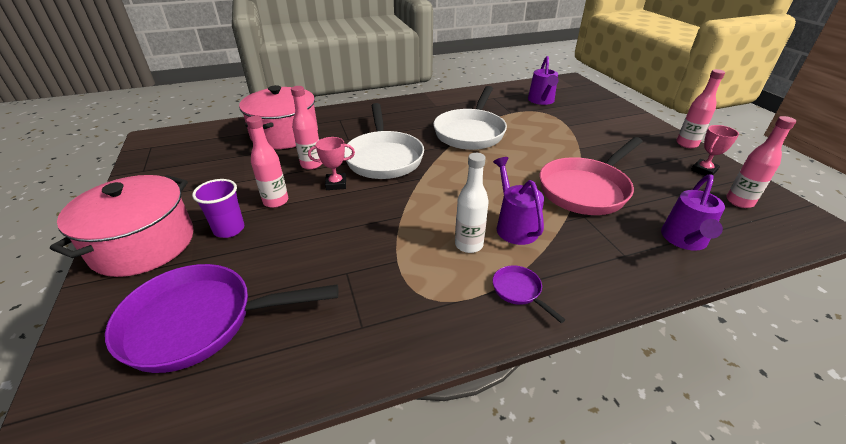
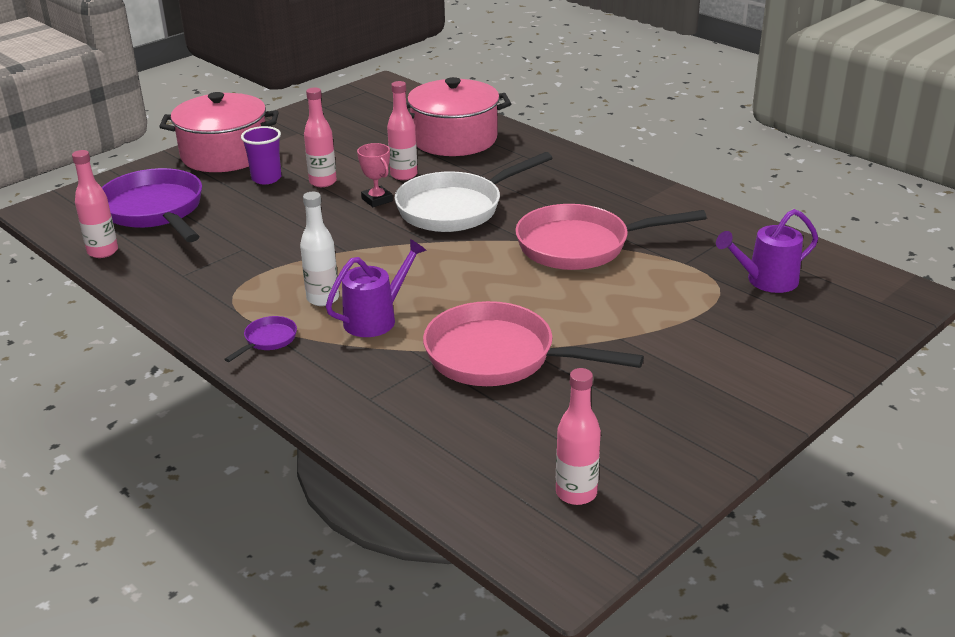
camera: 65 degrees right, 5 degrees down
white pan [433,86,507,150] -> pink pan [515,204,707,270]
purple watering can [661,174,725,251] -> none
pink bottle [676,69,725,148] -> pink bottle moved to [72,150,118,258]
pink trophy [691,125,739,176] -> none

